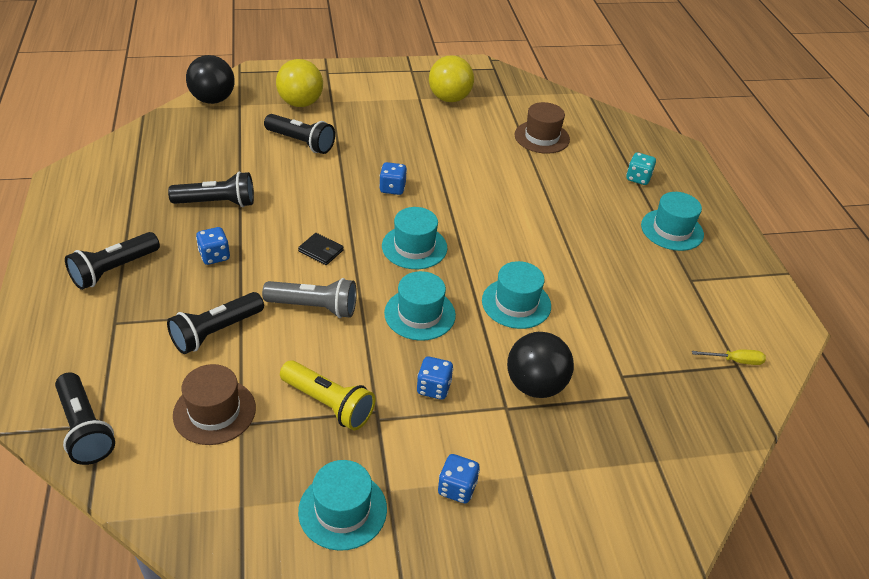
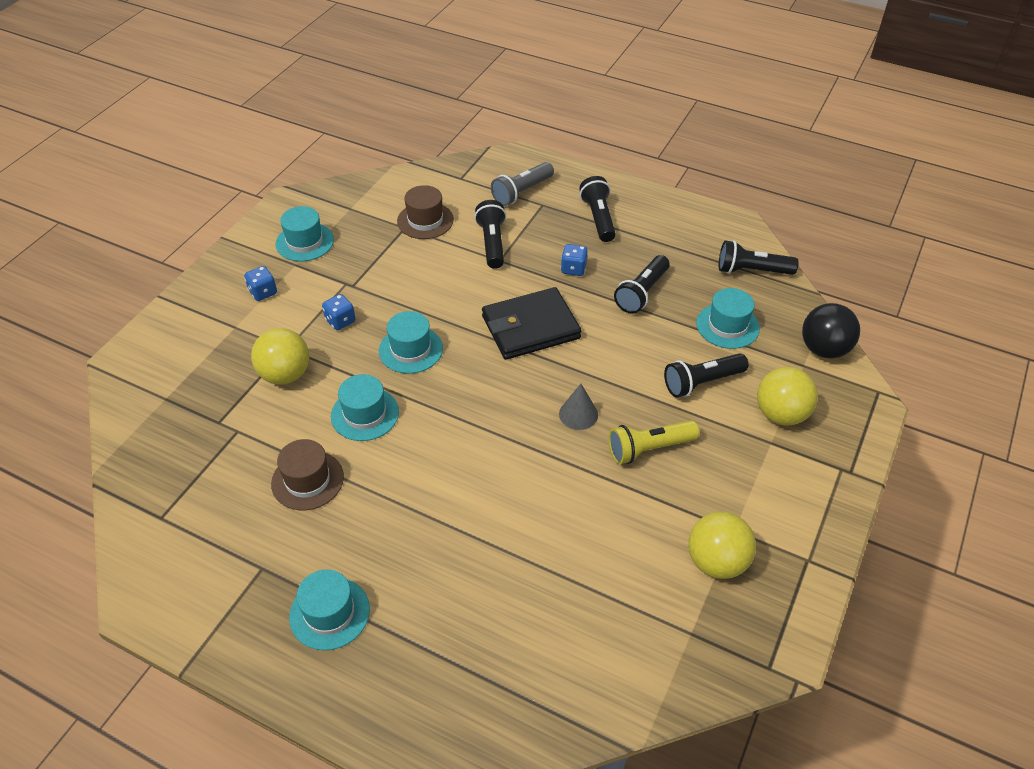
camera: 130 degrees right, 5 degrees up
black flashlight [55,372,115,465] -> black flashlight moved to [719,240,799,275]
grey flashlight [262,278,357,318] -> grey flashlight moved to [491,162,554,206]
yellow flashlight [280,360,375,430] -> yellow flashlight moved to [608,420,699,464]
black wallet [298,233,344,265] -> black wallet [482,287,582,360], size x2.44
blue dice [379,162,407,195] -> grey cone [559,384,598,430]
turquoise hat [382,207,447,269] -> turquoise hat moved to [696,288,760,349]
black ball [507,332,574,398] -> yellow ball [251,328,309,385]
brown hat [514,102,570,154] -> brown hat moved to [271,439,344,510]
turquoise dice [626,152,656,185] -> none
yellow screwdriver [692,350,766,365] -> none

